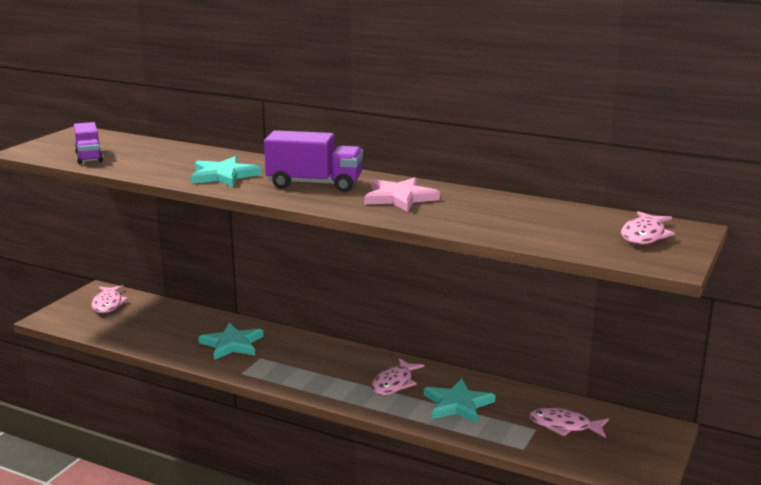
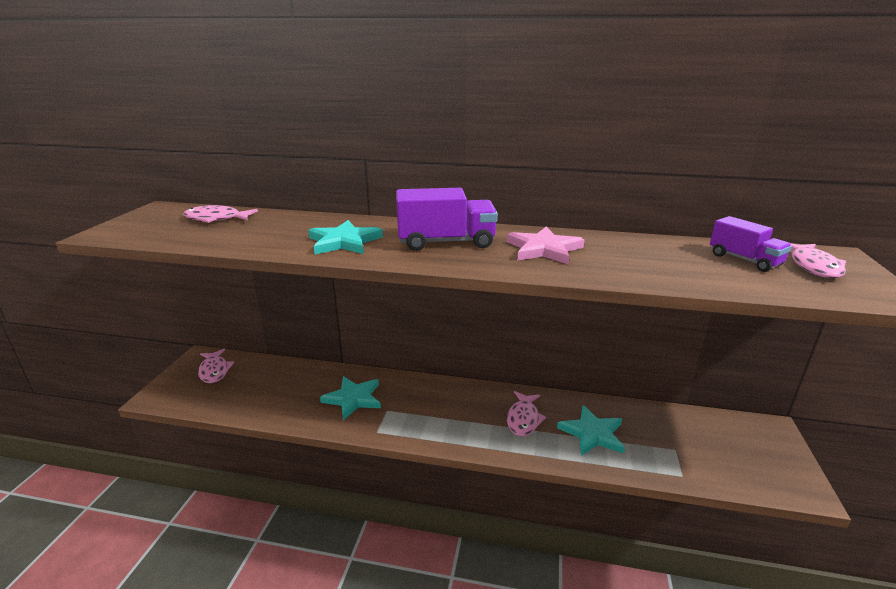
camera: 15 degrees left, 5 degrees up
purple truck [74,122,103,164] -> purple truck moved to [710,216,792,272]
pink fish [529,407,609,438] -> pink fish moved to [183,205,258,223]

